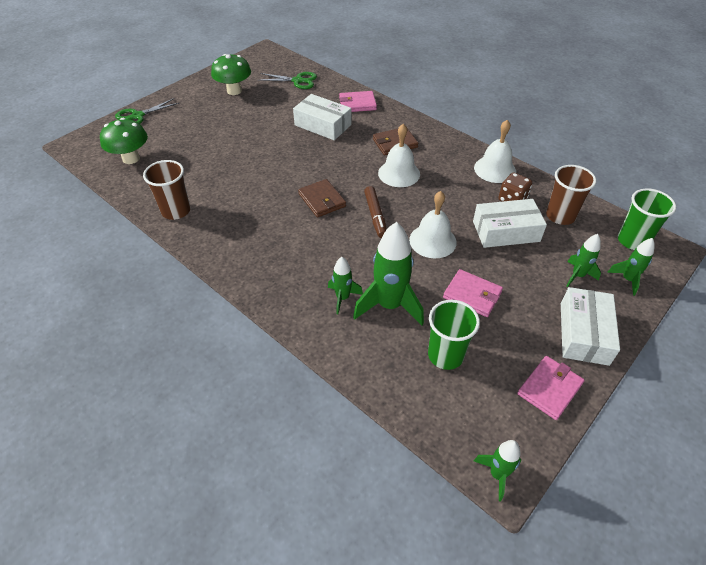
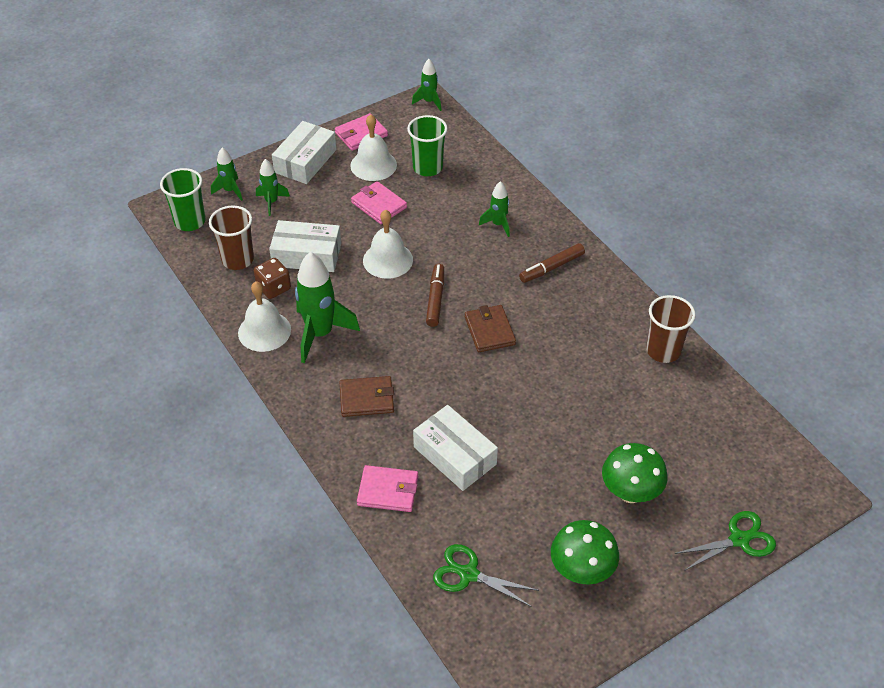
camera: 165 degrees left, 0 degrees up
green mushroom [100,118,148,164] -> green mushroom moved to [602,443,668,503]
green rocket [353,222,424,326] -> green rocket moved to [295,252,360,363]
white bell [378,124,420,187] -> white bell moved to [350,114,397,181]
none -> brown marker [519,243,585,283]

